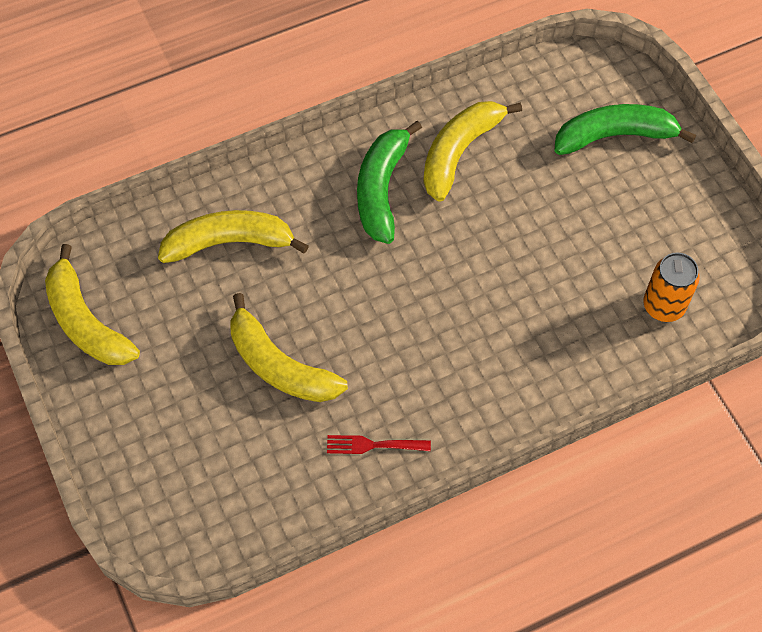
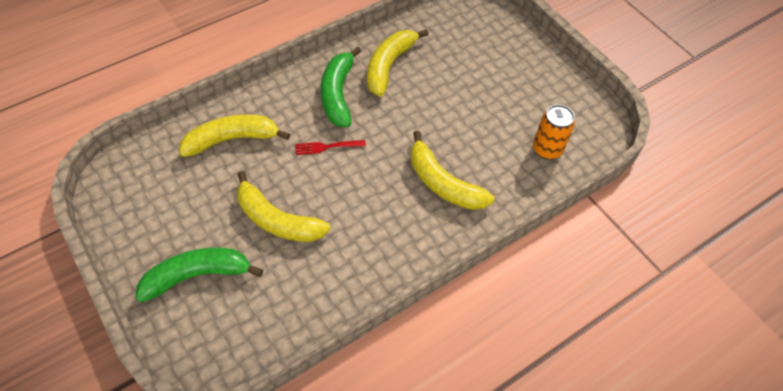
camera: 10 degrees left, 5 degrees down
yellow banana [45,244,140,365] -> yellow banana moved to [411,131,494,210]
red fork [327,435,431,454] -> red fork moved to [295,140,366,155]
green banana [554,104,696,155] -> green banana moved to [135,247,263,302]

